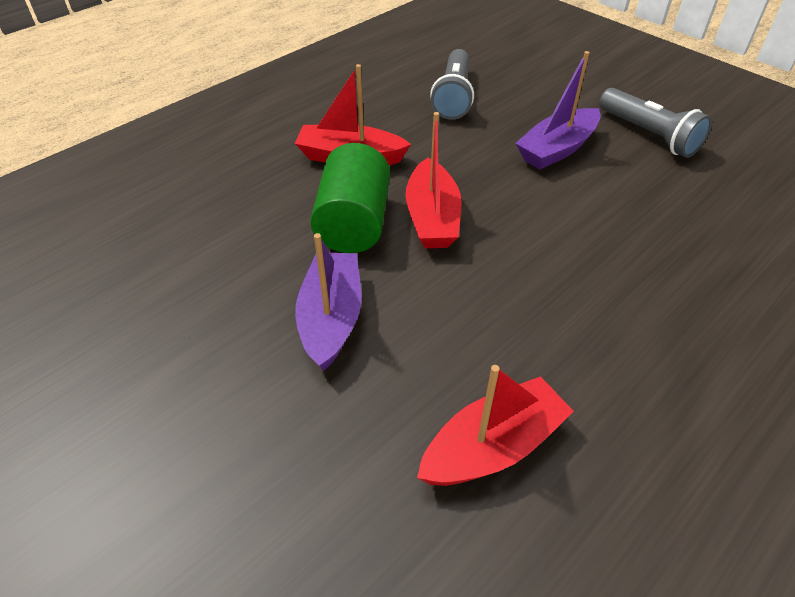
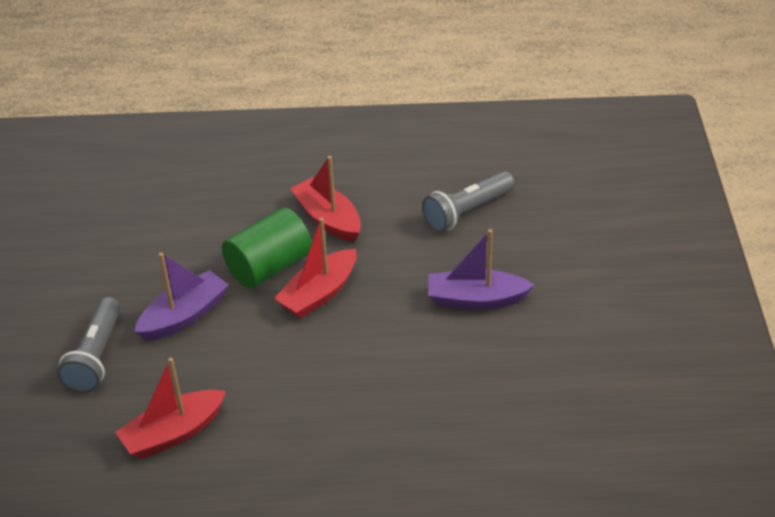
camera: 45 degrees right, 5 degrees down
red boat [417,365,574,486] -> red boat turned 135 degrees clockwise [115,358,226,459]
grey flashlight [599,88,712,158] -> grey flashlight moved to [57,297,121,393]

